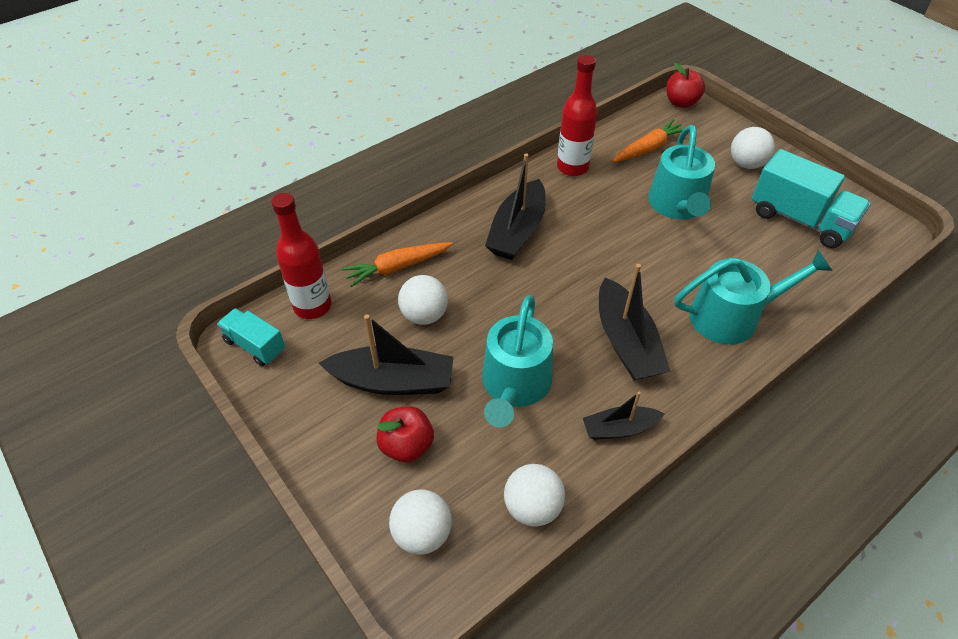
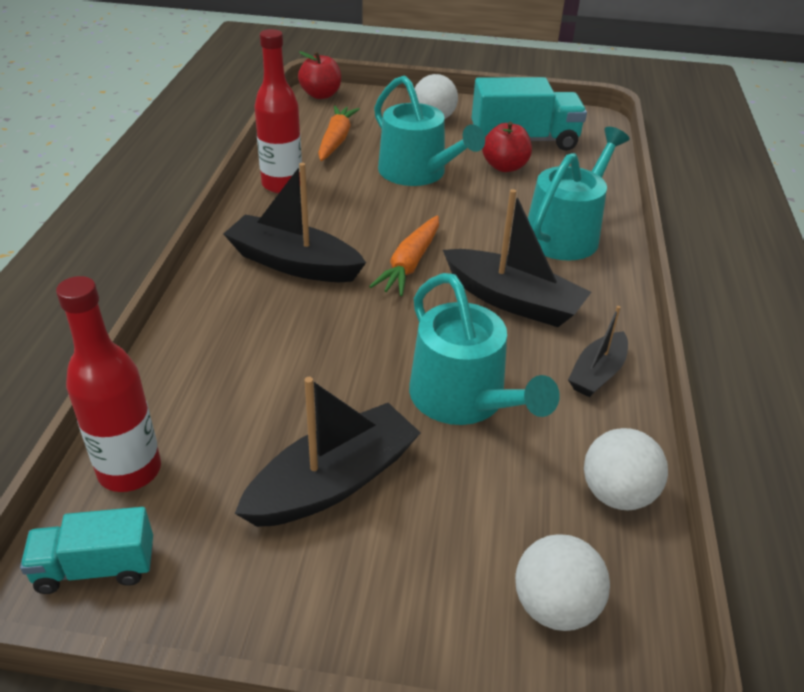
camera: 45 degrees left, 10 degrees down
orange carrot [342,242,453,287] -> orange carrot moved to [369,215,439,296]
red apple [376,406,434,463] -> red apple moved to [482,122,532,172]
white ball [398,275,448,325] -> none
black boat [485,153,546,260] -> black boat turned 135 degrees clockwise [224,163,366,282]

